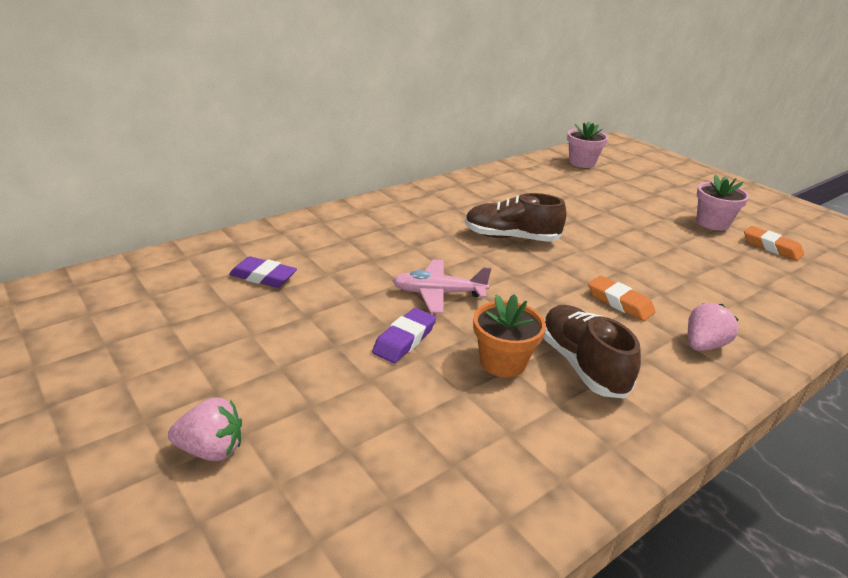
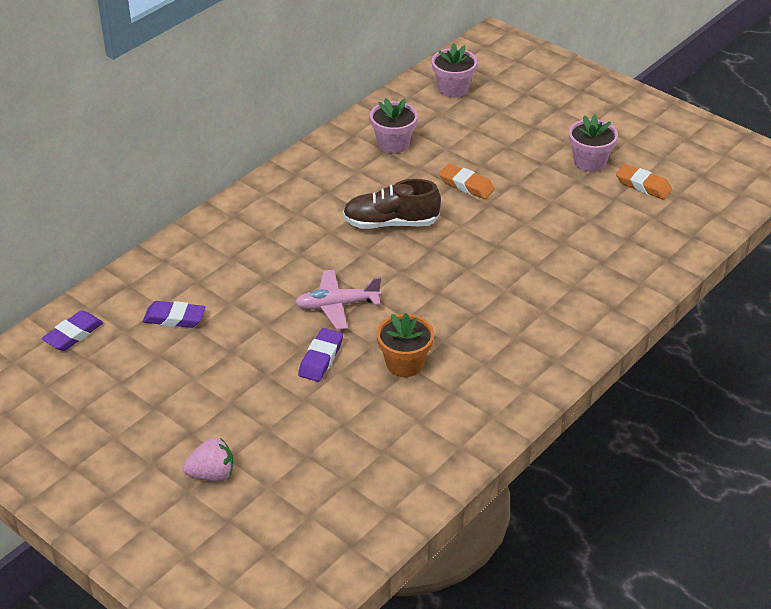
camera: 10 degrees left, 10 degrees up
brown shoe [543,305,641,399] -> none
orange eraser [588,276,656,321] -> orange eraser moved to [439,164,495,199]
pink strawberry [688,303,739,351] -> none
none -> purple eraser [42,310,103,351]
none -> pink flower pot [370,98,418,153]

